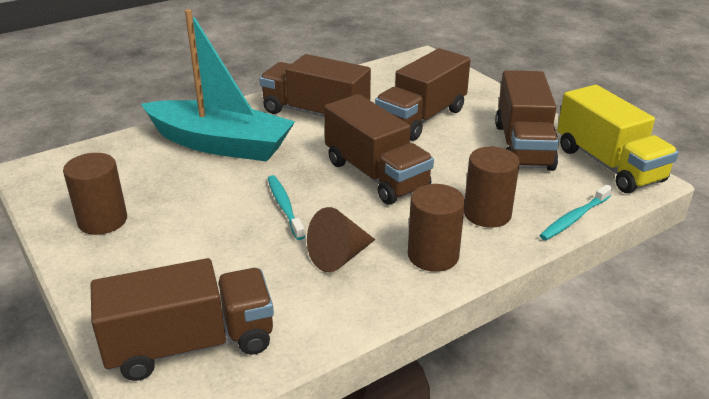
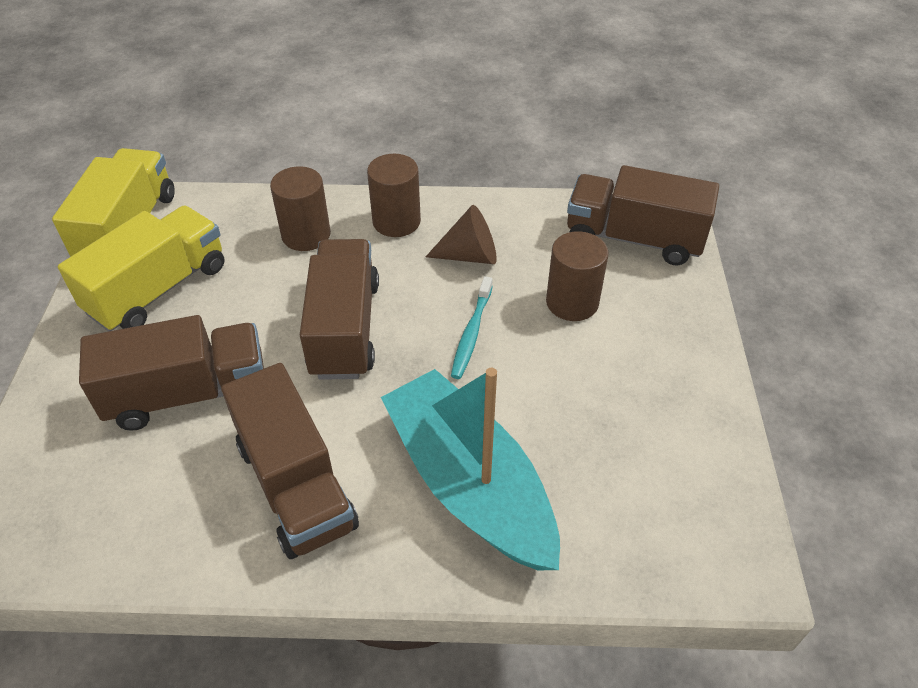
camera: 145 degrees left, 15 degrees up
brown cylinder [63,153,127,235] -> brown cylinder moved to [546,231,609,321]
brown truck [495,70,559,171] -> yellow truck [58,206,225,332]
turquoise toothbrush [539,184,613,240] -> none

